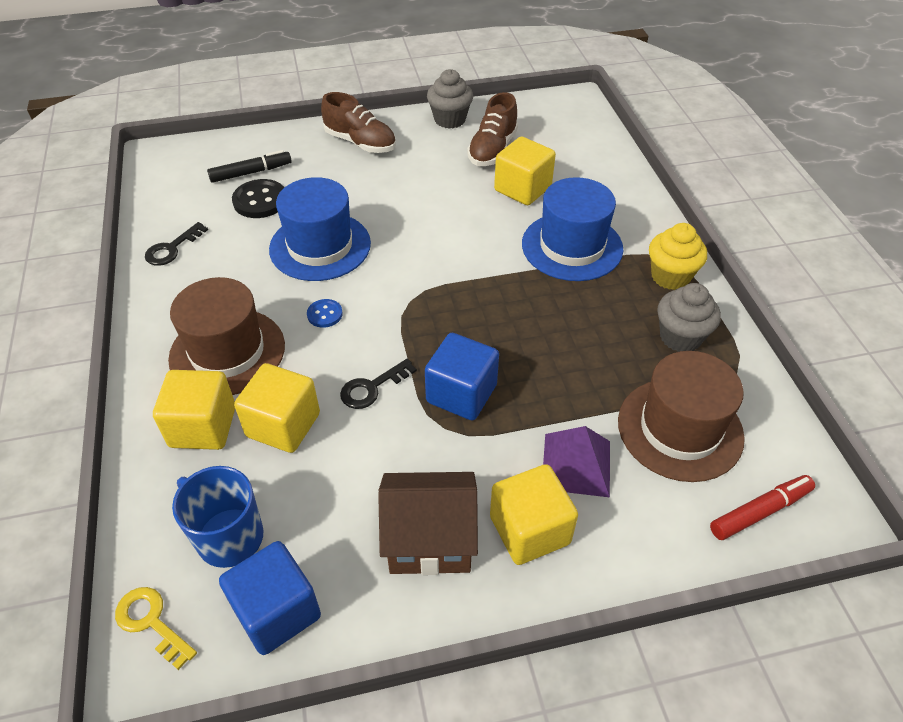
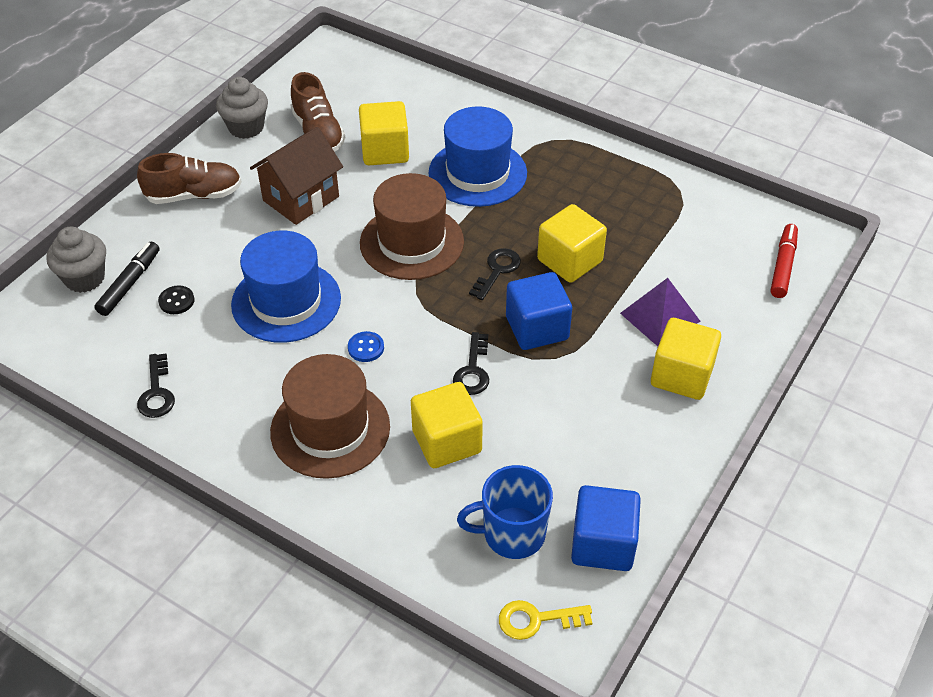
camera: 45 degrees left, 0 degrees up
yellow cube [153,370,235,450] -> yellow cube moved to [537,204,607,283]
black button [232,179,284,218] -> black button [158,286,195,314], size x0.57
brown house [378,472,478,575] -> brown house moved to [250,127,343,225]
brown hat [618,351,745,482] -> brown hat moved to [360,173,464,280]
yellow cupcake [649,223,707,290] -> none
grey cupcake [657,283,721,352] -> grey cupcake moved to [46,227,106,293]
none -> black key [469,248,521,300]

